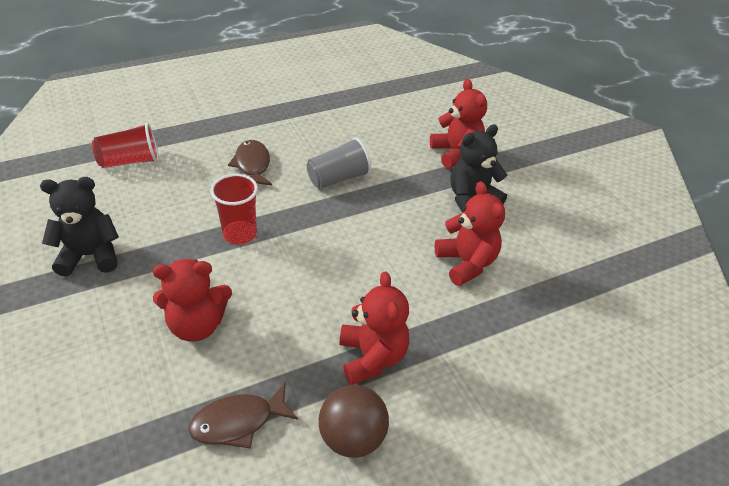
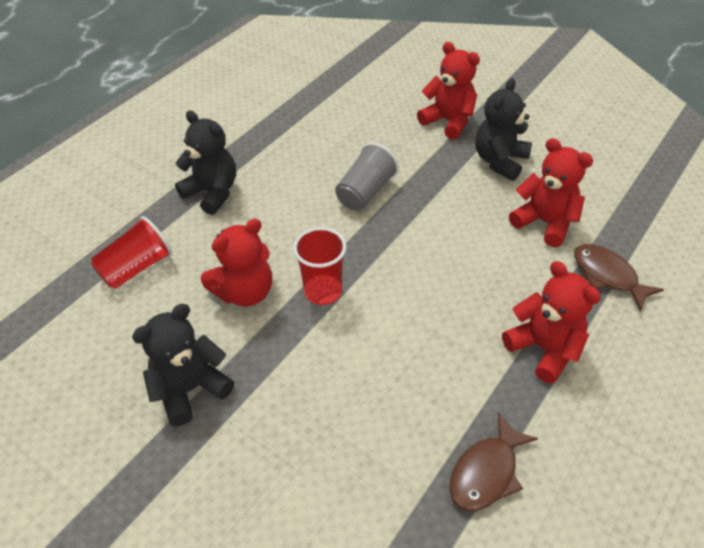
camera: 25 degrees left, 5 degrees up
red teddy bear [153,259,232,341] -> red teddy bear moved to [201,219,272,307]
brown fish [228,140,272,186] -> brown fish moved to [574,244,664,312]
brown ball [319,385,389,458] -> none
none -> black teddy bear [175,111,236,215]

